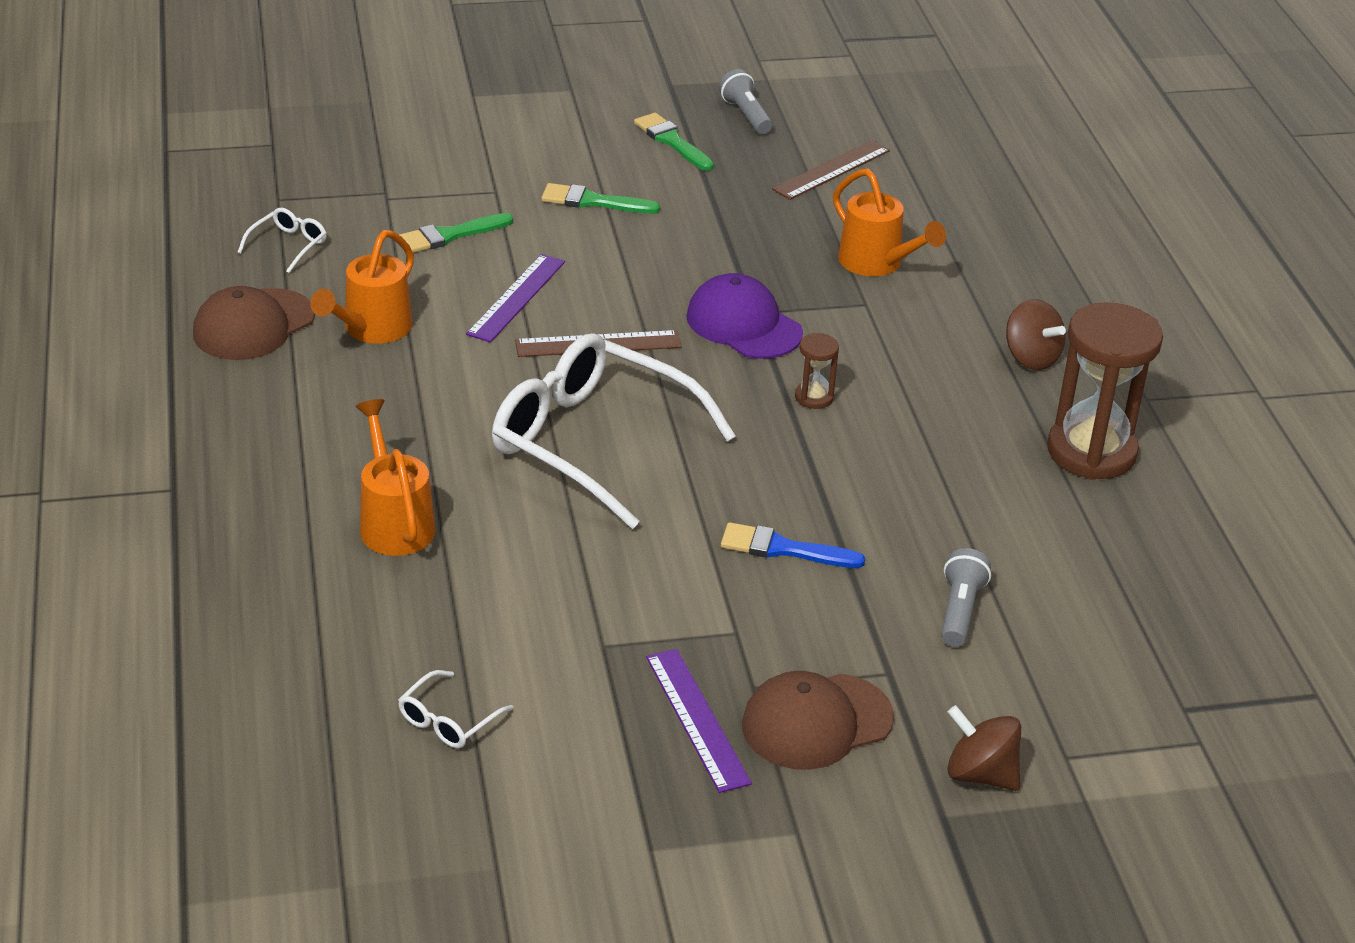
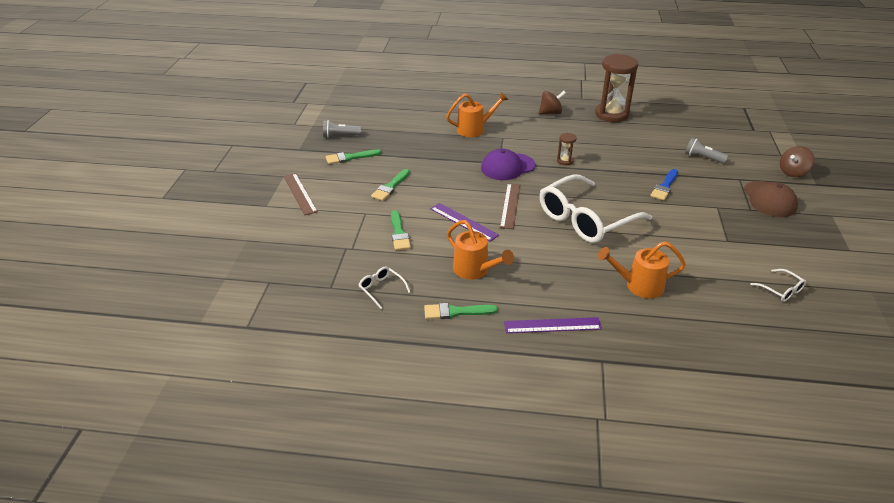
camera: 70 degrees left, 0 degrees up
brown cap [193,286,315,360] -> green brush [424,303,498,319]
purple ruler [646,649,752,793] -> purple ruler moved to [504,317,602,333]
brown ruler [772,140,890,200] -> brown ruler moved to [284,173,318,215]

